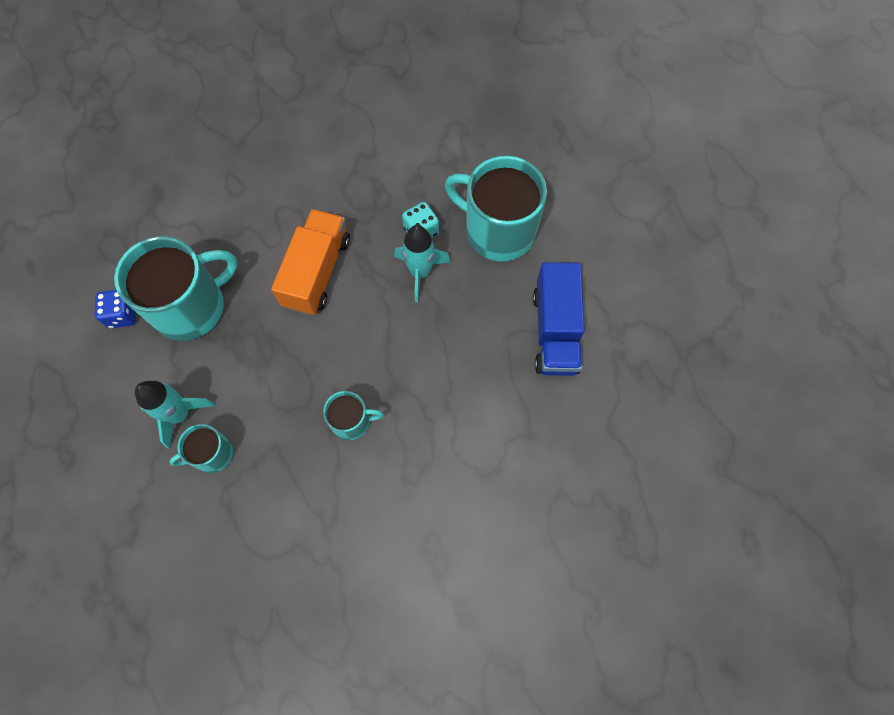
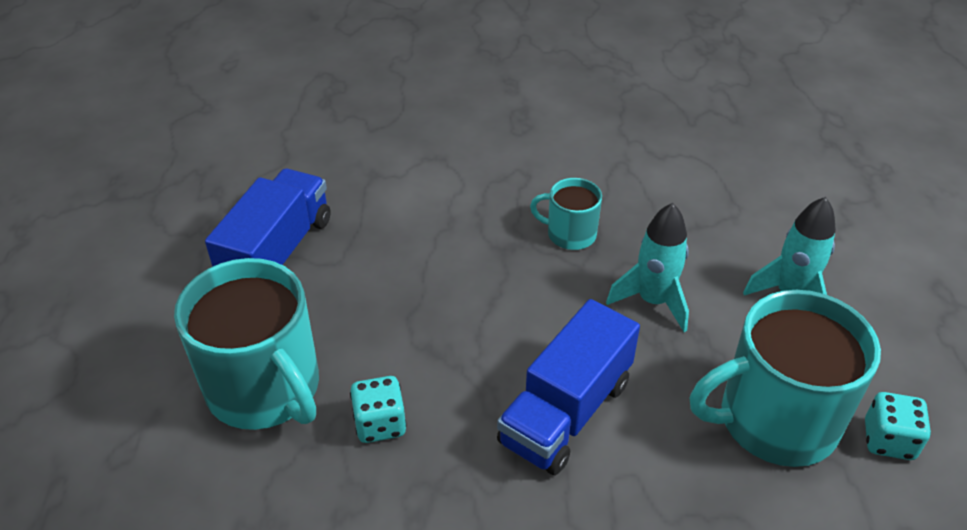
camera: 160 degrees left, 25 degrees down
blue dice [94,290,136,328] -> turquoise dice [865,392,931,460]
turquoise mug [169,424,233,473] -> none
orange truck [271,209,350,315] -> blue truck [497,299,640,475]
turquoise rocket [394,225,451,302] -> turquoise rocket moved to [606,203,689,332]

